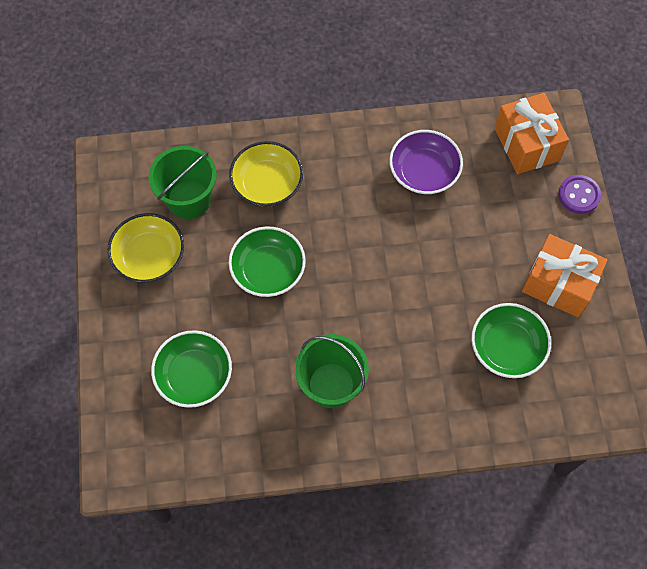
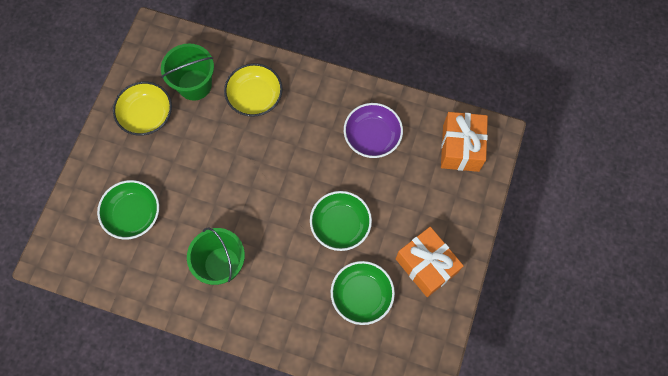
camera: 25 degrees right, 5 degrees up
green bowl [229,226,306,297] -> green bowl moved to [310,191,372,251]
purple button [558,175,601,214] -> none

